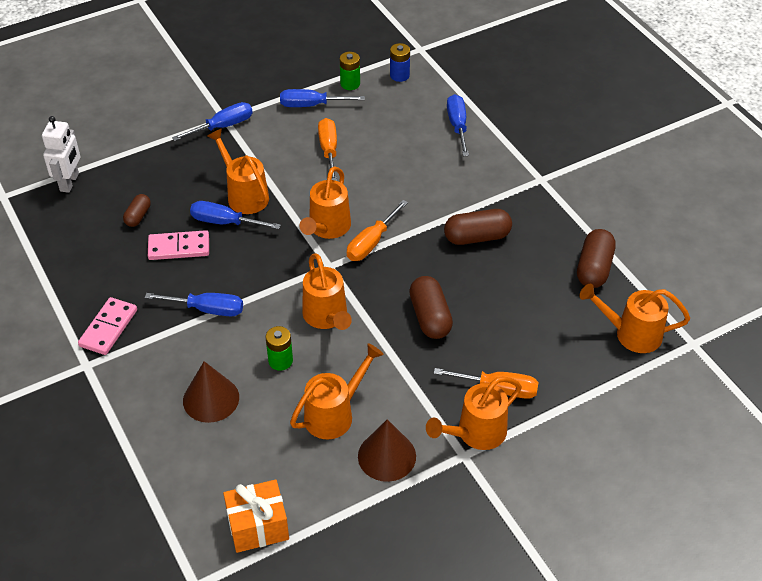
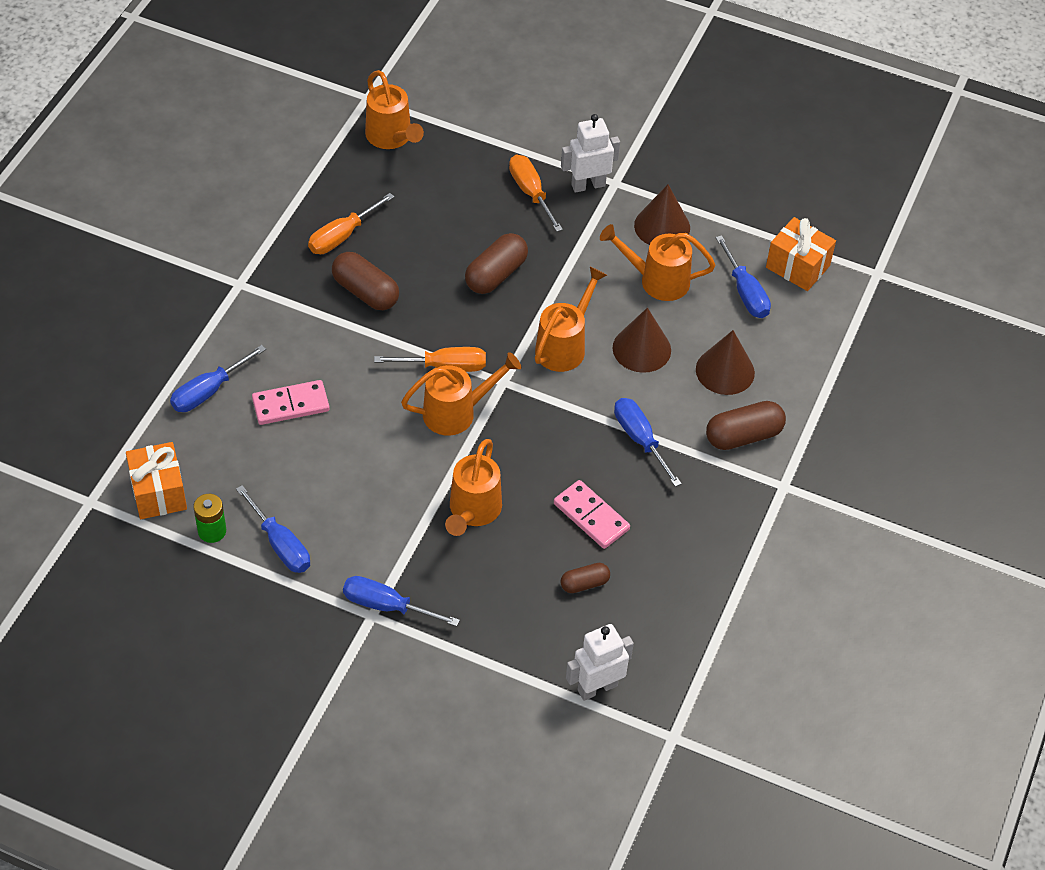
camera: 130 degrees left, 5 degrees up
pink domino [78,297,137,355] -> pink domino moved to [252,380,330,425]
blue screwdriver [190,201,281,229] -> blue screwdriver moved to [715,235,771,318]
green battery [265,326,293,371] -> brown cone [612,308,671,373]
orange screwdriver [318,118,337,181] -> orange screwdriver moved to [308,193,394,254]
blue battery [390,43,410,82] -> orange gift [126,442,187,519]
orange watering can [426,376,522,450] -> white robot [561,114,620,193]
brown capsule [577,229,616,288] -> brown capsule moved to [706,401,786,450]

